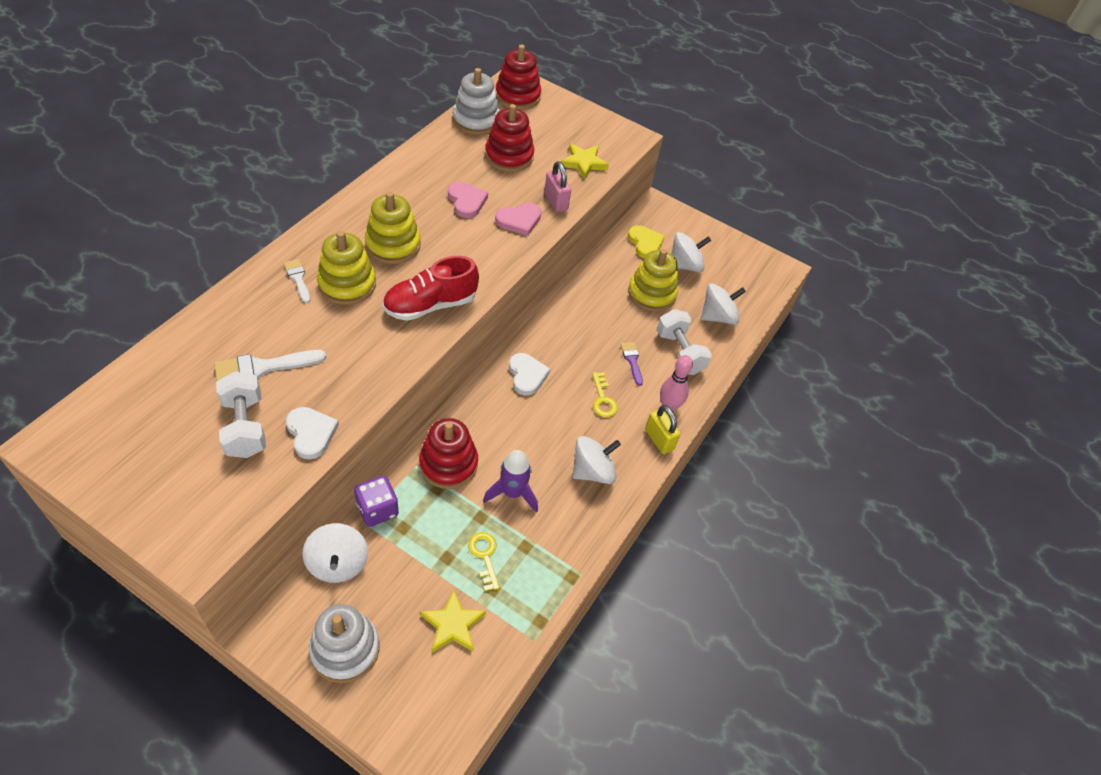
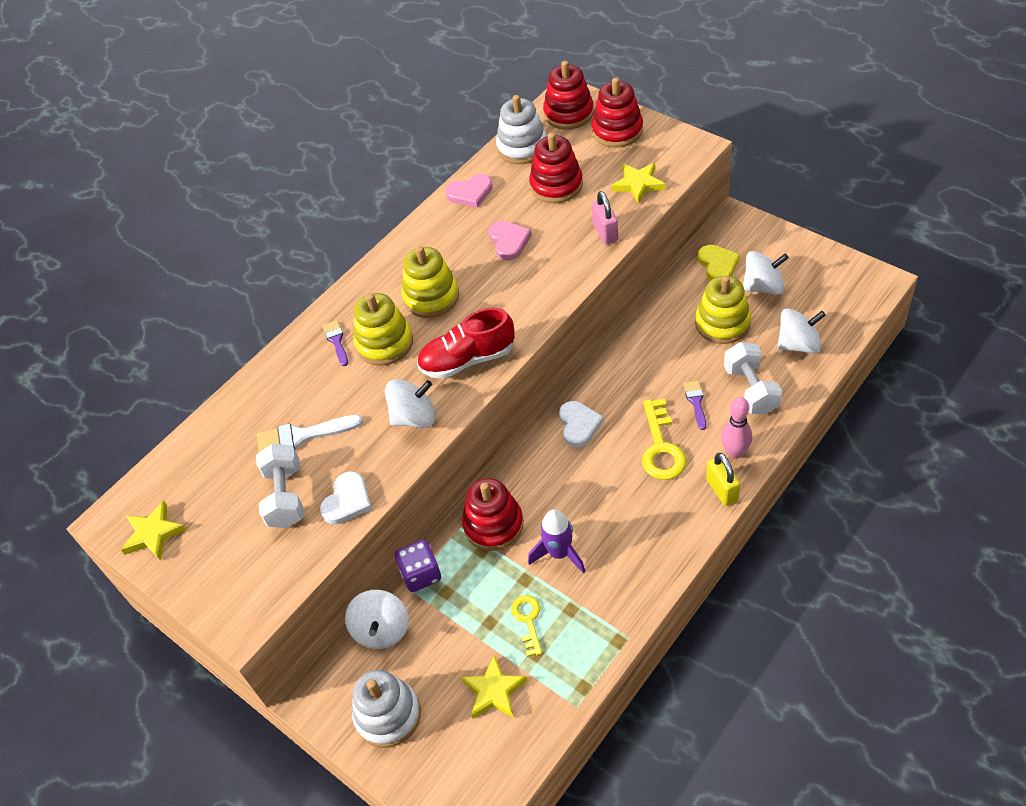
camera: 20 degrees right, 0 degrees up
white brush [284,259,310,303] -> purple brush [323,320,348,366]
white heart [286,407,339,460] -> white heart turned 45 degrees clockwise [320,471,372,525]
pink heart [495,203,541,236] -> pink heart moved to [445,174,493,208]
white spinning top [572,436,621,484] -> white spinning top moved to [385,379,436,428]
yellow key [592,372,618,417] -> yellow key [642,399,687,480], size x1.62
none -> yellow star [121,501,187,561]
none -> red stacking toy [592,78,643,148]

